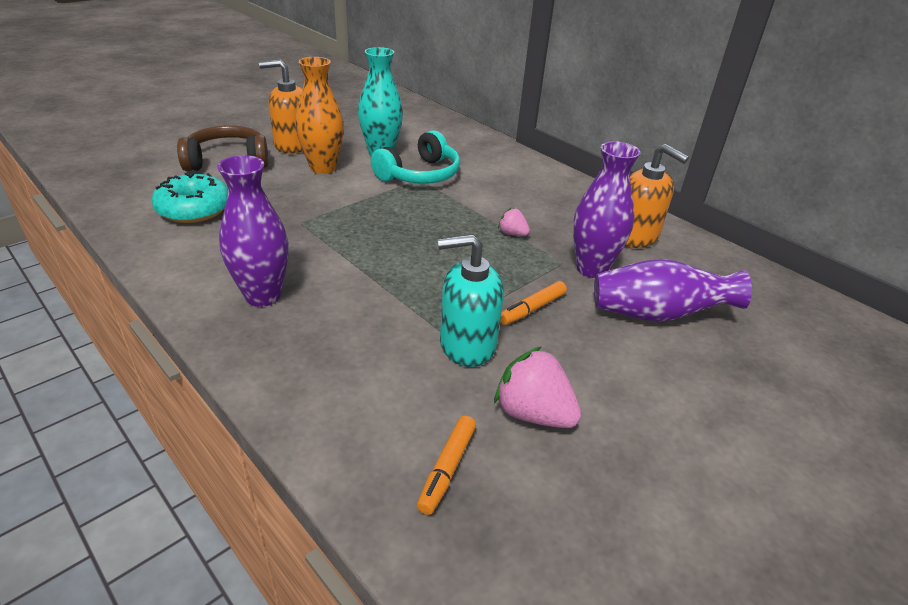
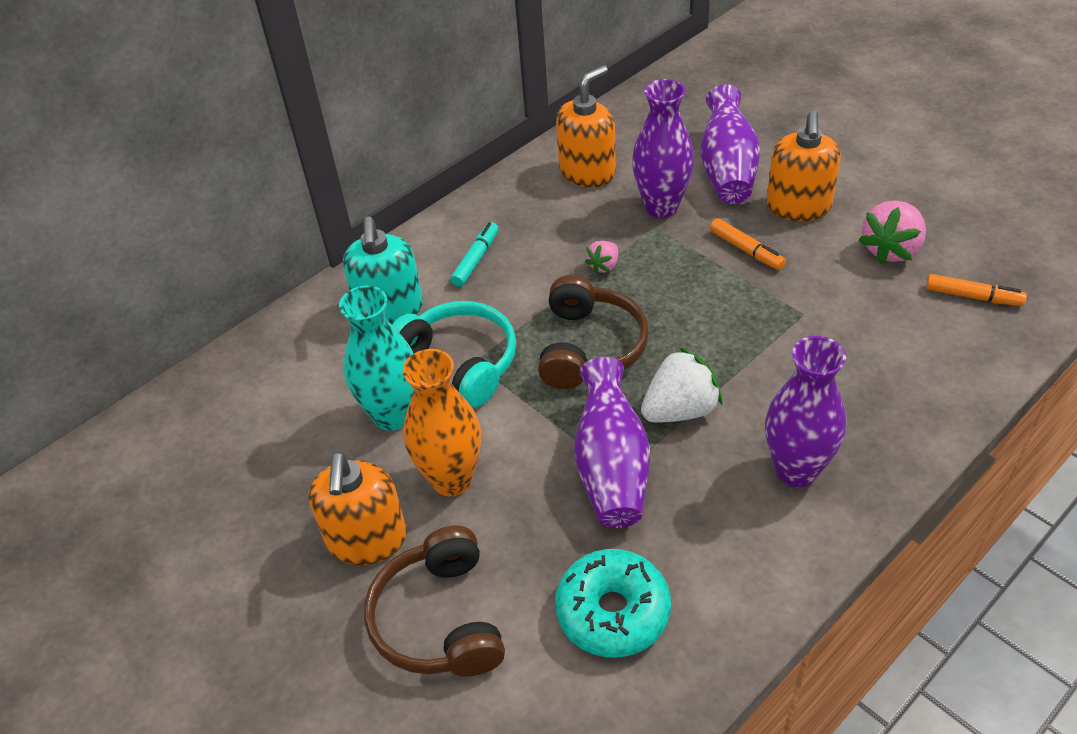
camera: 85 degrees left, 10 degrees up
turquoise soap dispenser [438,234,504,367] -> turquoise soap dispenser moved to [343,217,423,325]
none -> turquoise marker [450,222,499,287]
none -> brown headphones [538,275,649,389]
none -> purple vase [574,357,650,528]
none -> white strawberry [641,347,722,423]
none -> orange soap dispenser [766,110,841,221]

